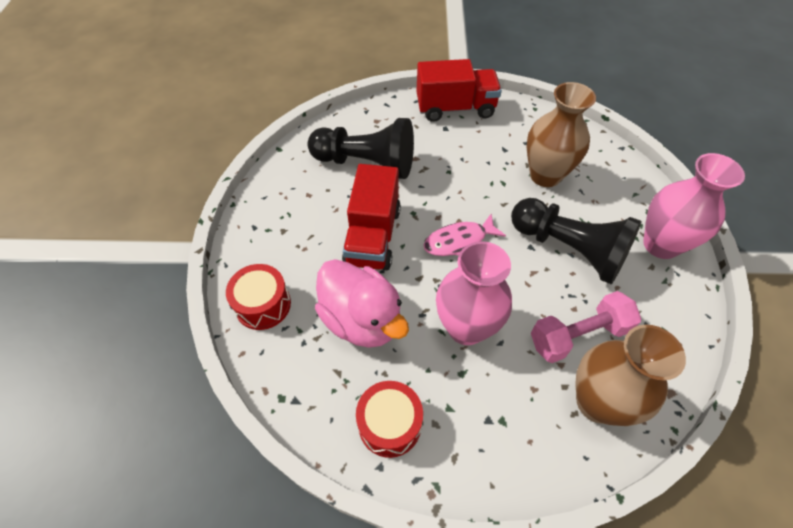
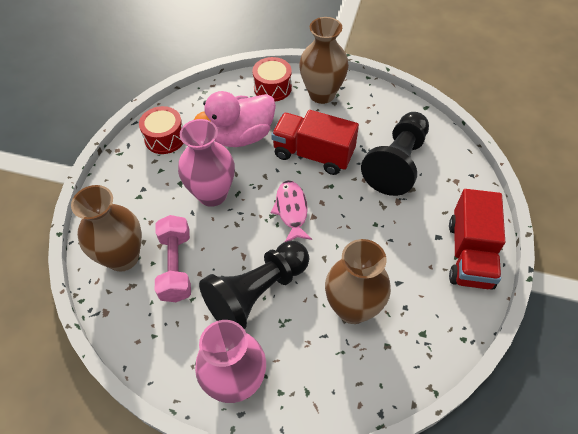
camera: 105 degrees right, 0 degrees up
none -> brown vase [299,17,349,104]

